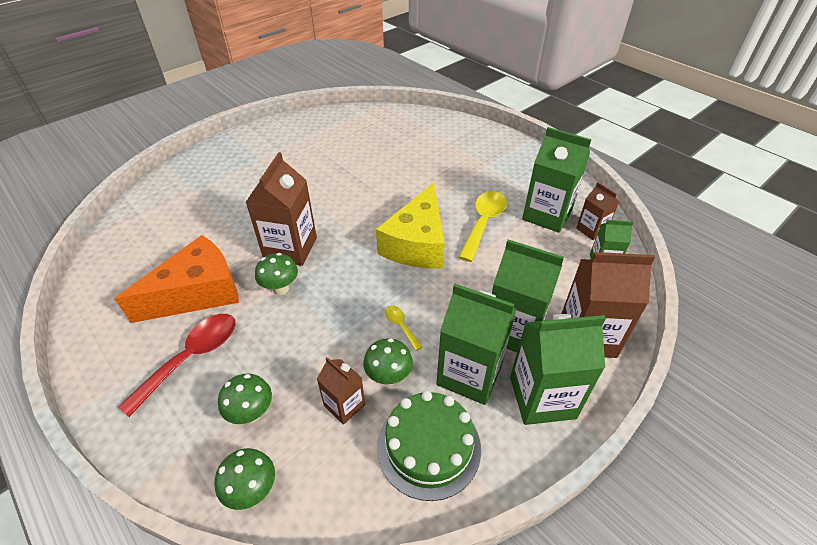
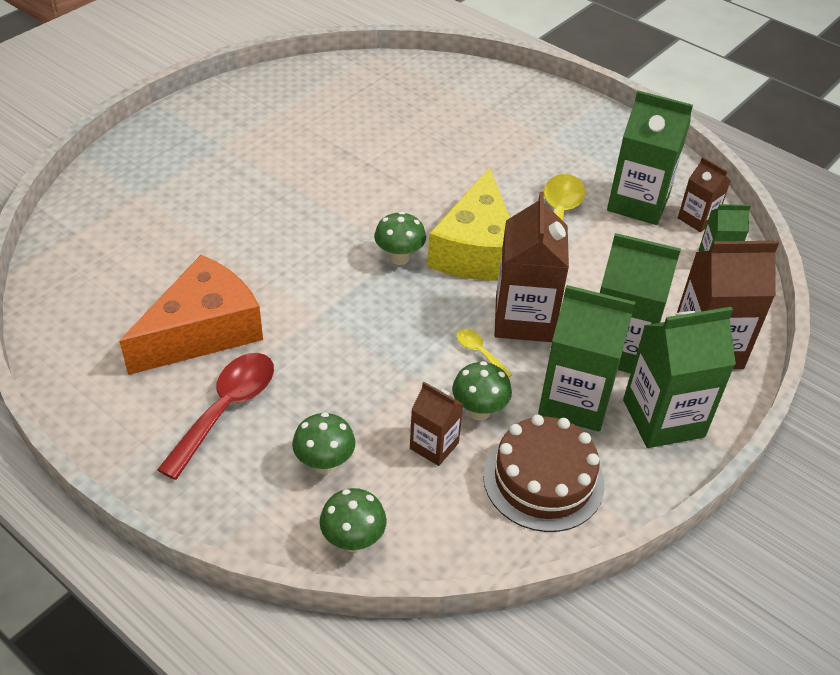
camera: 10 degrees left, 0 degrees up
brown carton [246,152,317,266] -> brown carton moved to [494,192,569,342]
green mushroom [255,253,298,295] -> green mushroom moved to [374,212,426,265]
green cake [377,391,481,501] -> brown cake [483,415,604,532]

